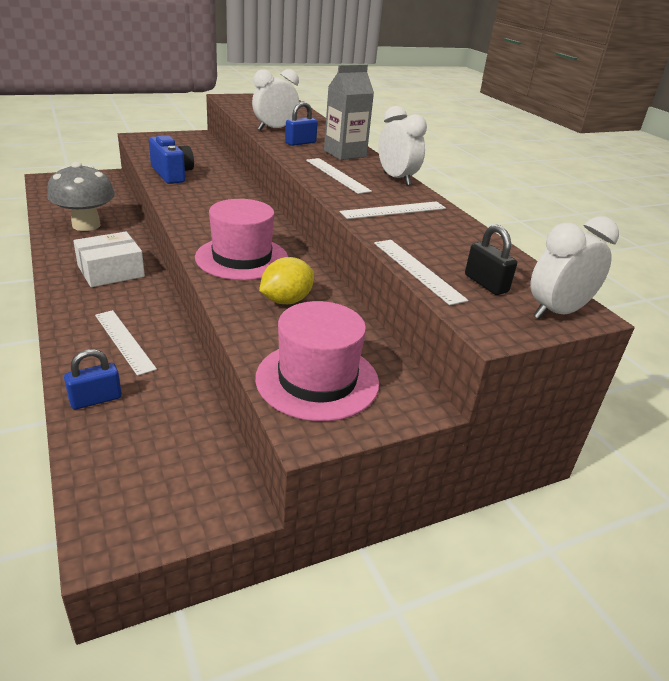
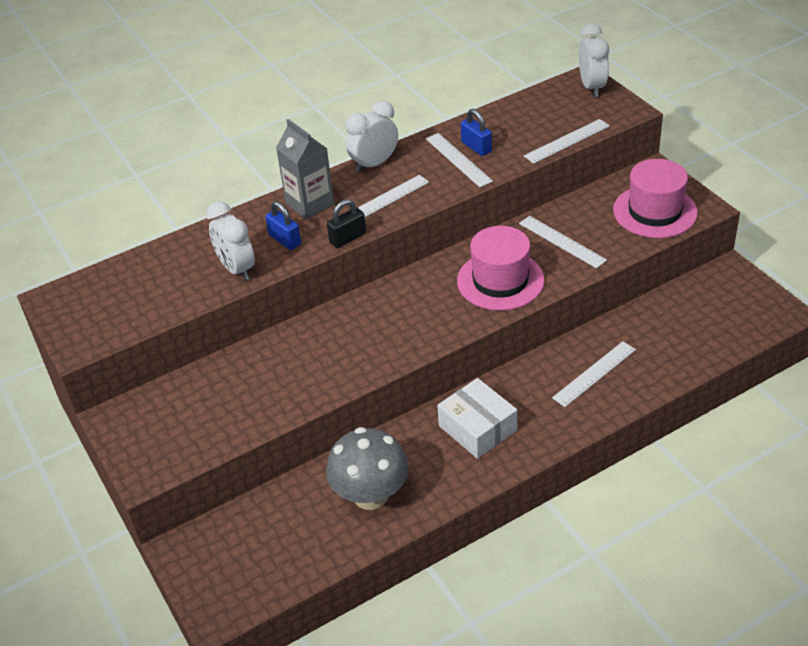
camera: 90 degrees left, 10 degrees up
blue padlock [64,349,122,410] -> blue padlock moved to [461,109,492,156]
blue camera [149,135,194,184] -> none
yellow lemon [259,257,314,304] -> white ruler [519,216,607,269]
black padlock [465,225,517,295] -> black padlock moved to [327,199,366,248]
white clock [530,216,619,319] -> white clock turned 150 degrees counterclockwise [579,23,609,97]

